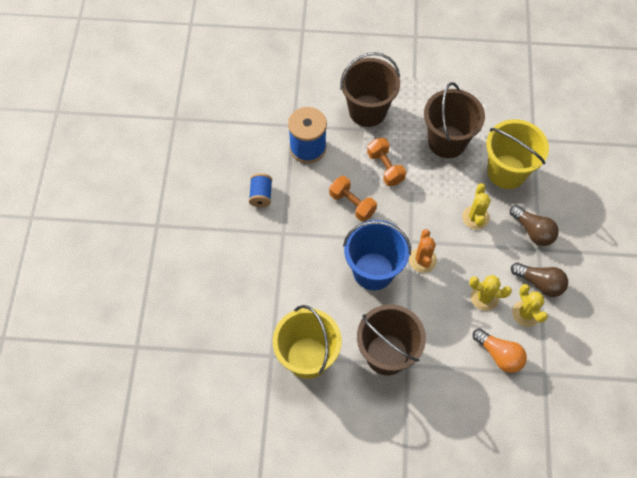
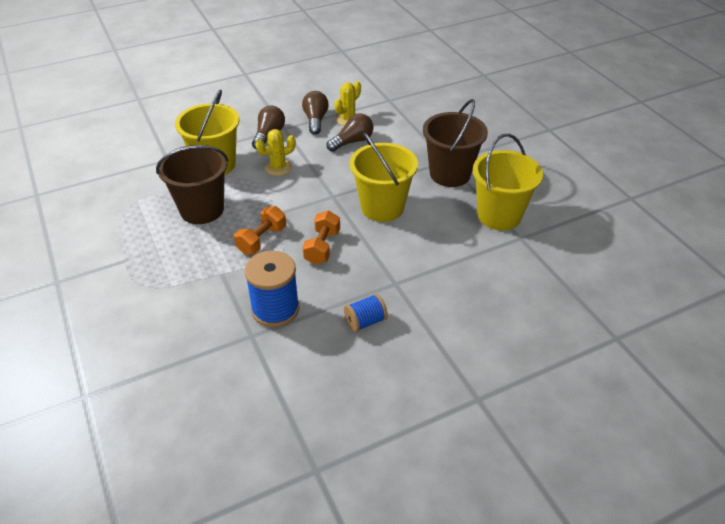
camera: 120 degrees left, 20 degrees down
brown bucket [340,52,400,127] -> none
blue bucket [343,220,411,290] -> yellow bucket [350,132,418,222]
orange cactus [409,229,437,273] -> none
yellow cactus [469,275,512,311] -> brown light bulb [326,113,373,152]
orange light bulb [473,329,527,373] -> none

